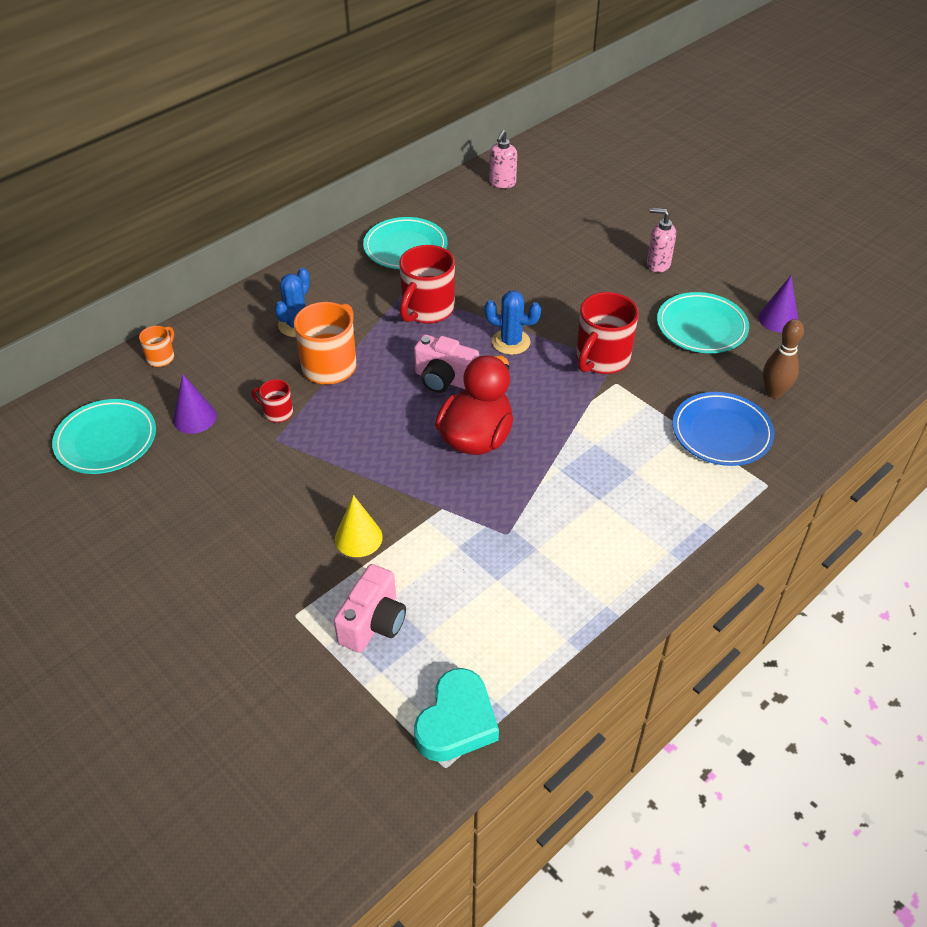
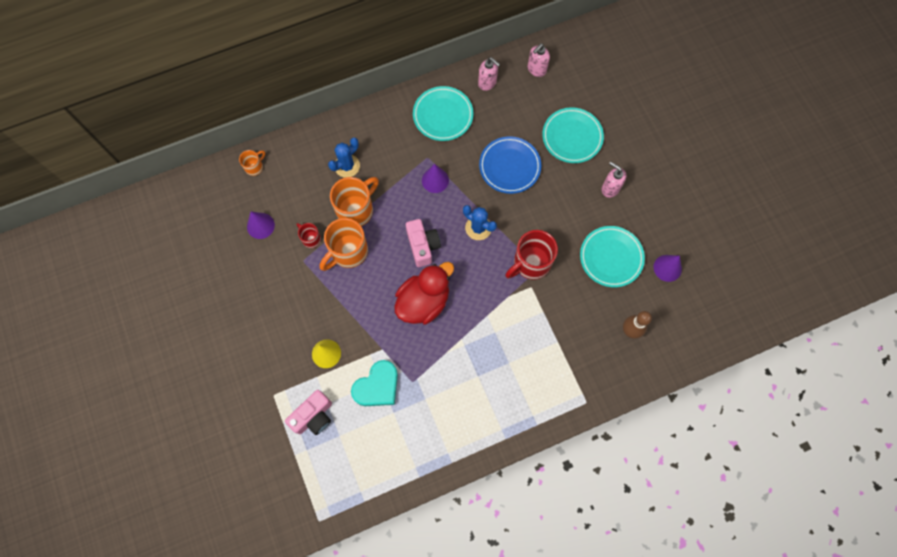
camera: 20 degrees right, 25 degrees up
turquoise plate [52,399,156,474] -> turquoise plate moved to [542,107,604,163]
red mug [399,245,455,324] -> purple cone [422,164,449,193]
pink camera [414,334,479,393] -> pink camera turned 150 degrees counterclockwise [406,219,441,267]
turquoise heart [414,668,499,762] -> turquoise heart moved to [351,360,398,406]
blue plate [672,392,774,466] -> blue plate moved to [479,136,541,194]
none -> orange mug [320,218,368,271]
none -> pink soap dispenser [478,57,500,91]

